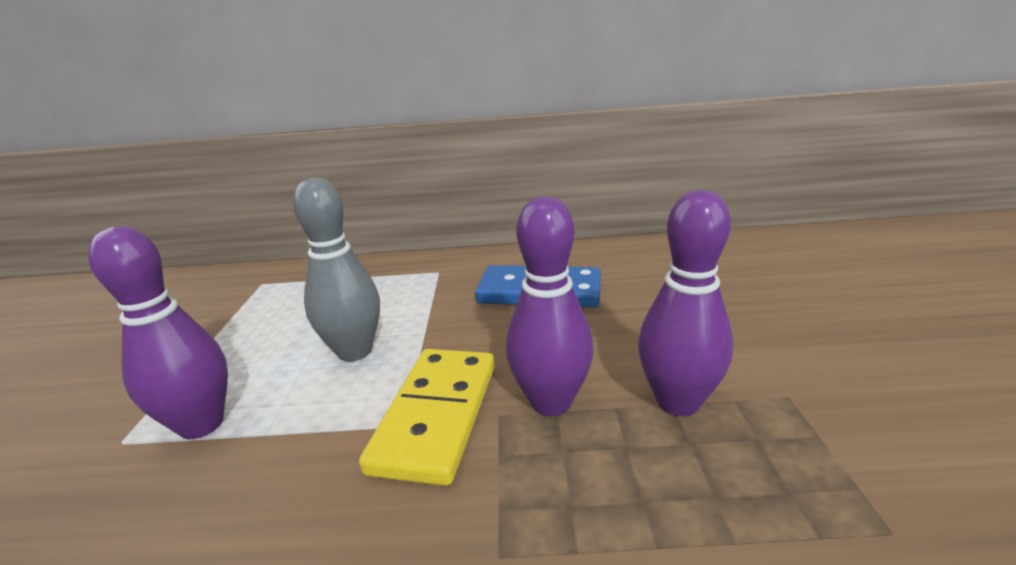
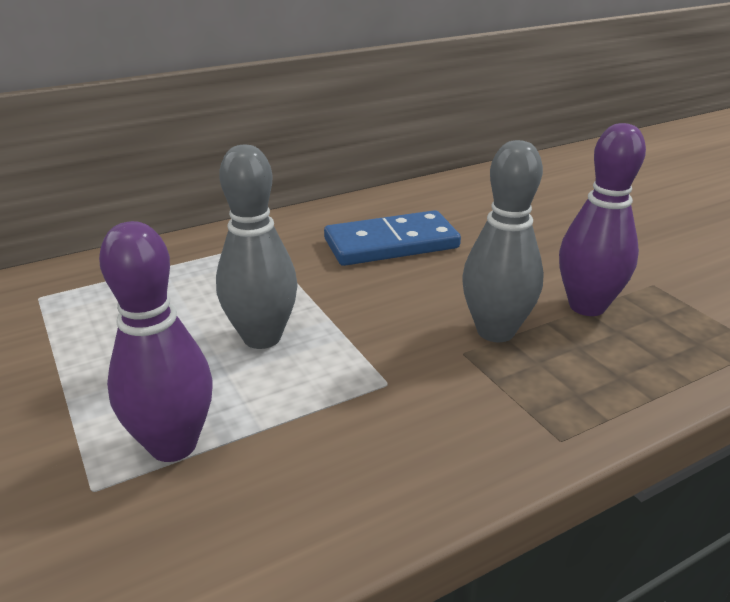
camera: 30 degrees left, 5 degrees up
yellow domino [359,349,495,486] -> none
purple bowling pin [506,196,593,416] -> grey bowling pin [462,140,544,342]

